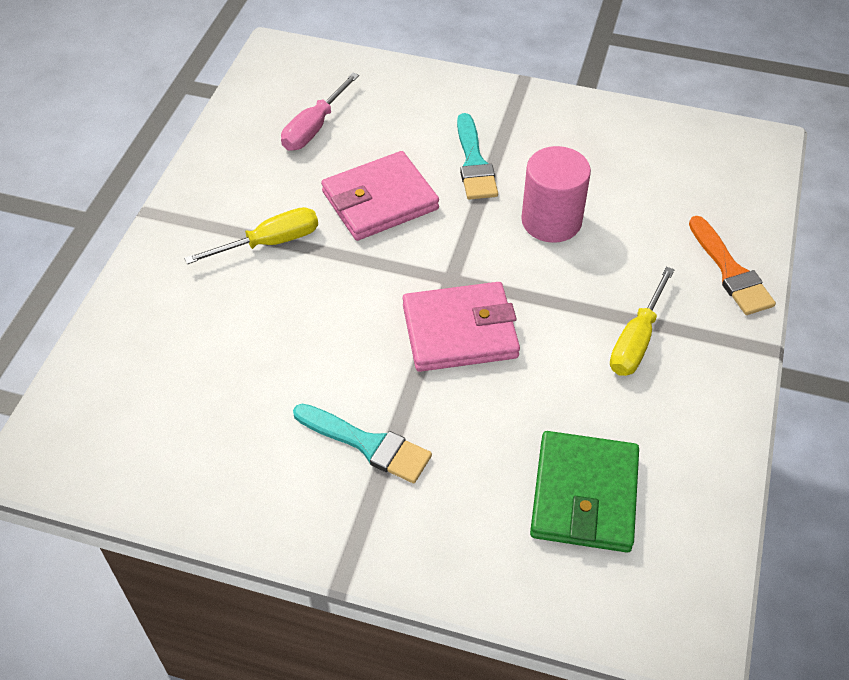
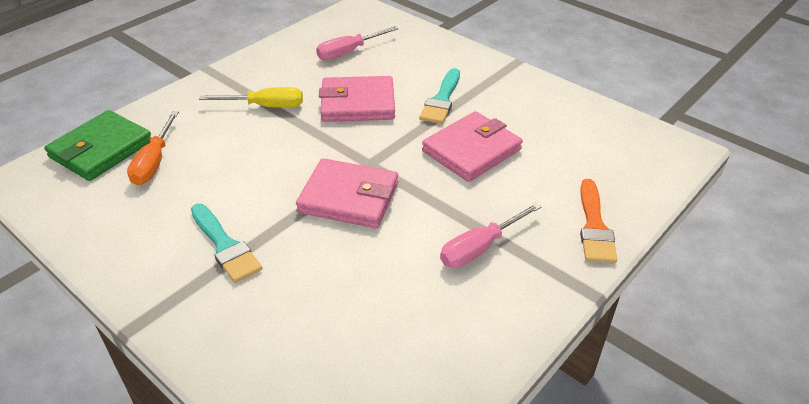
camera: 25 degrees right, 10 degrees down
pink cylinder [521,146,591,243] -> pink wallet [422,111,523,182]
green wallet [530,431,639,553] -> green wallet moved to [44,110,152,181]
yellow screwdriver [610,267,674,376] -> pink screwdriver [440,203,541,268]
none -> orange screwdriver [127,111,179,185]

